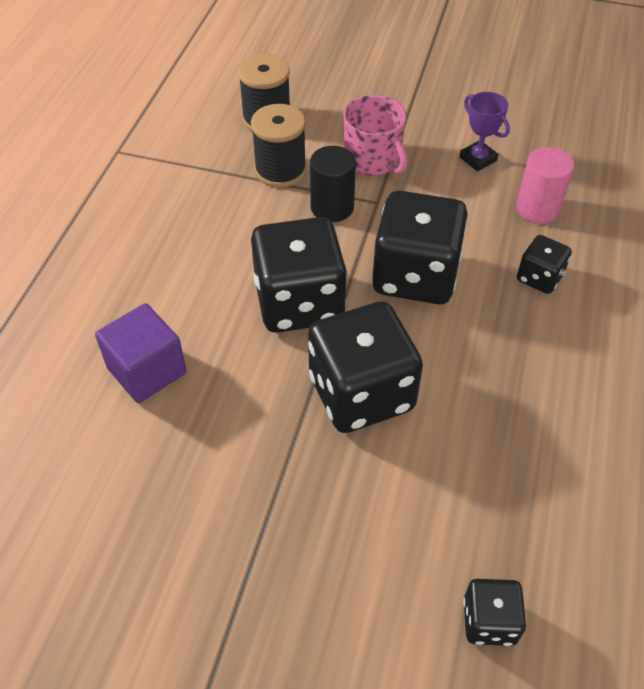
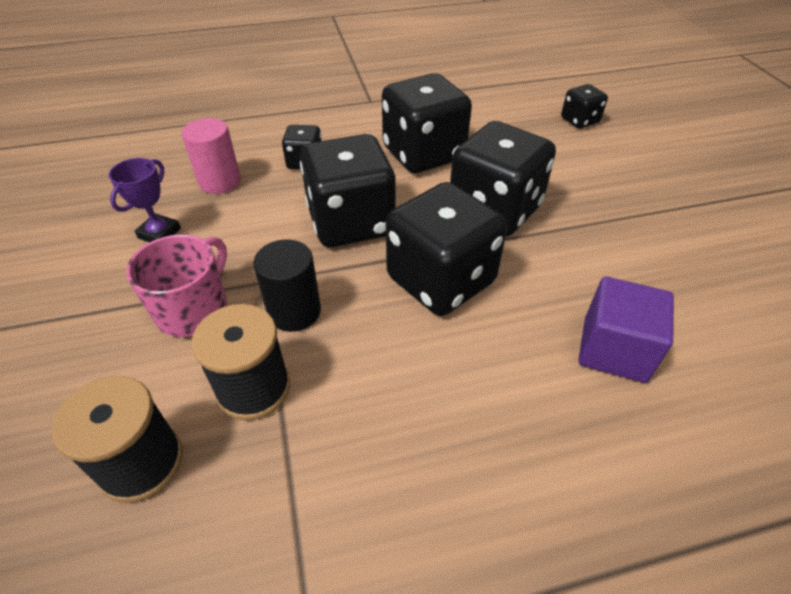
camera: 120 degrees left, 5 degrees down
none -> black dice [382,73,472,173]

